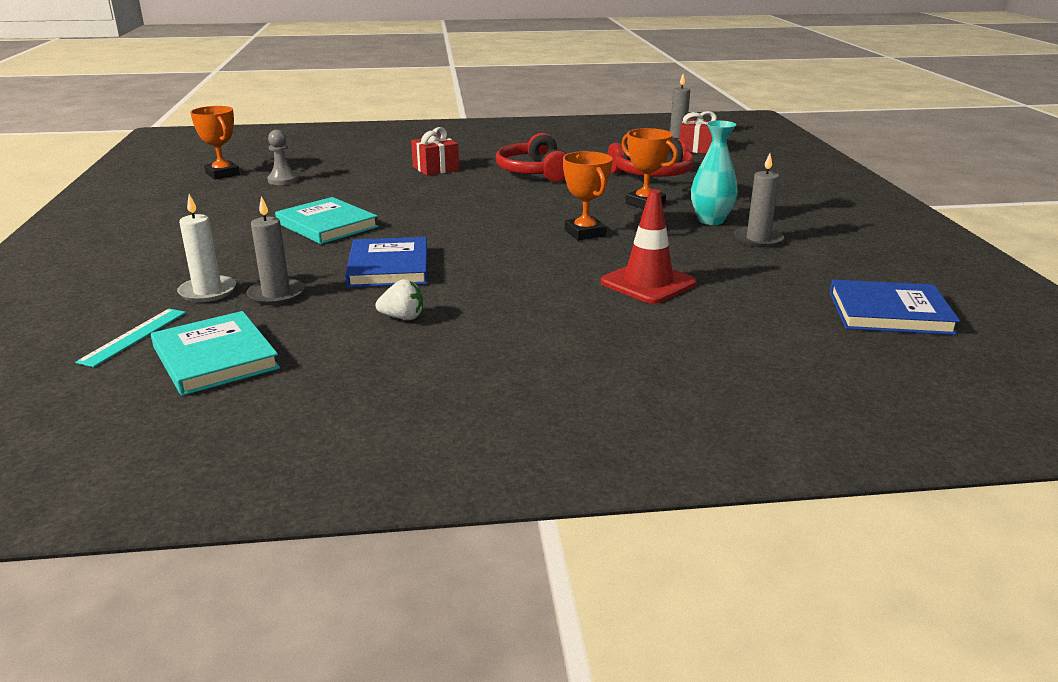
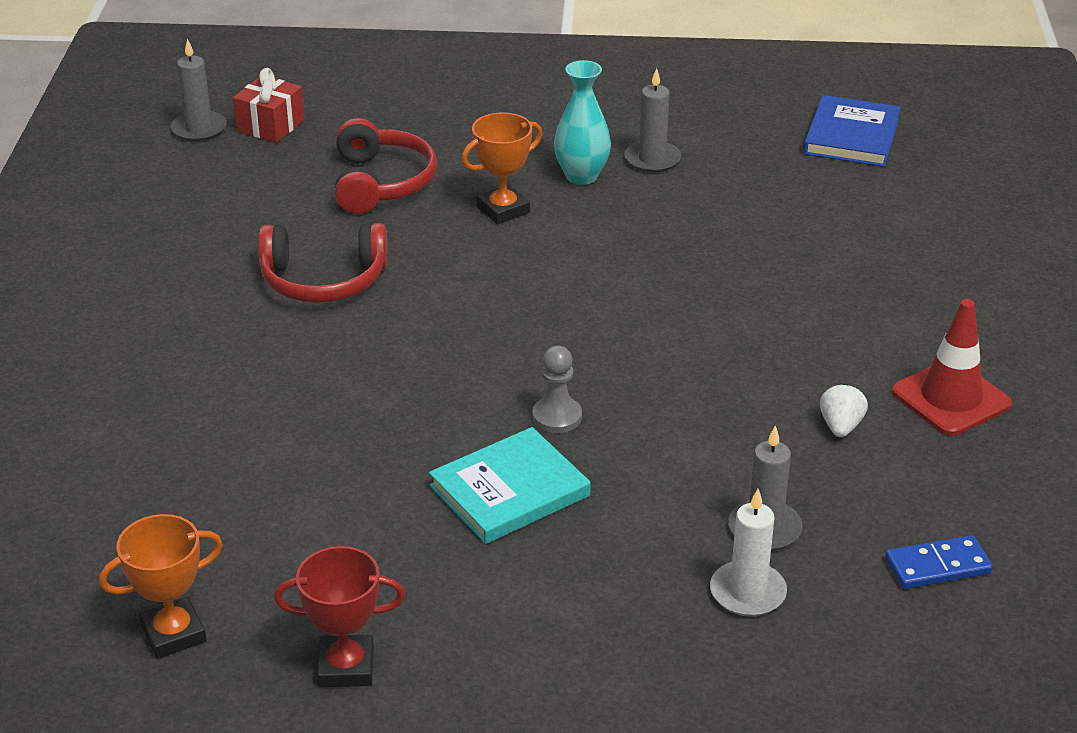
camera: 80 degrees left, 10 degrees up
turquoise ruler [75,309,186,367] -> none
turquoise book [151,311,280,396] -> blue domino [885,535,993,589]
grey pawn [267,130,298,185] -> grey pawn moved to [532,346,582,433]
blue book [345,237,427,288] -> none
red gift [411,127,459,176] -> none
orange trophy [563,151,613,240] -> none
red traffic cone [601,190,696,304] -> red traffic cone moved to [892,299,1012,436]
none -> red trophy [274,546,405,687]

